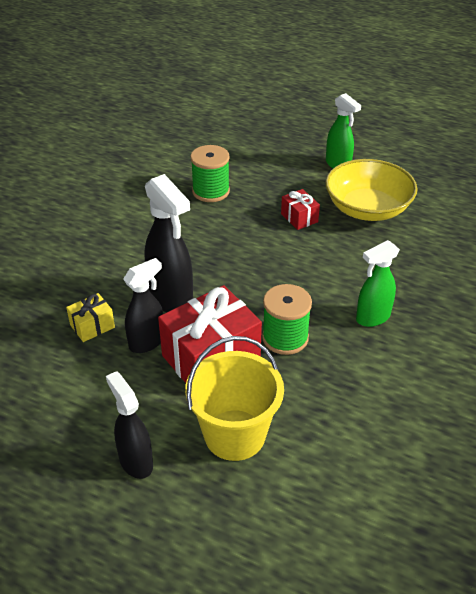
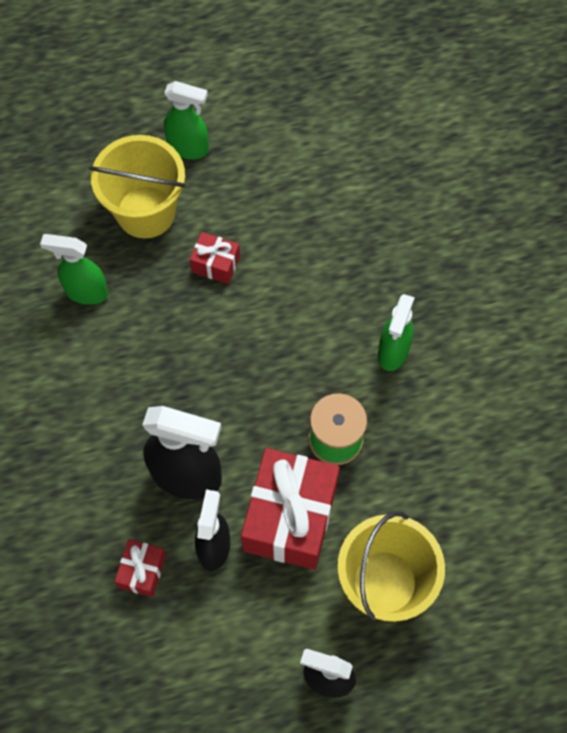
camera: 40 degrees left, 25 degrees up
yellow gift [66,293,115,342] -> red gift [115,539,166,597]
green spool [190,145,230,202] -> green spray bottle [40,234,108,305]
yellow bowl [326,159,417,221] -> none
none -> yellow bucket [89,135,186,239]

